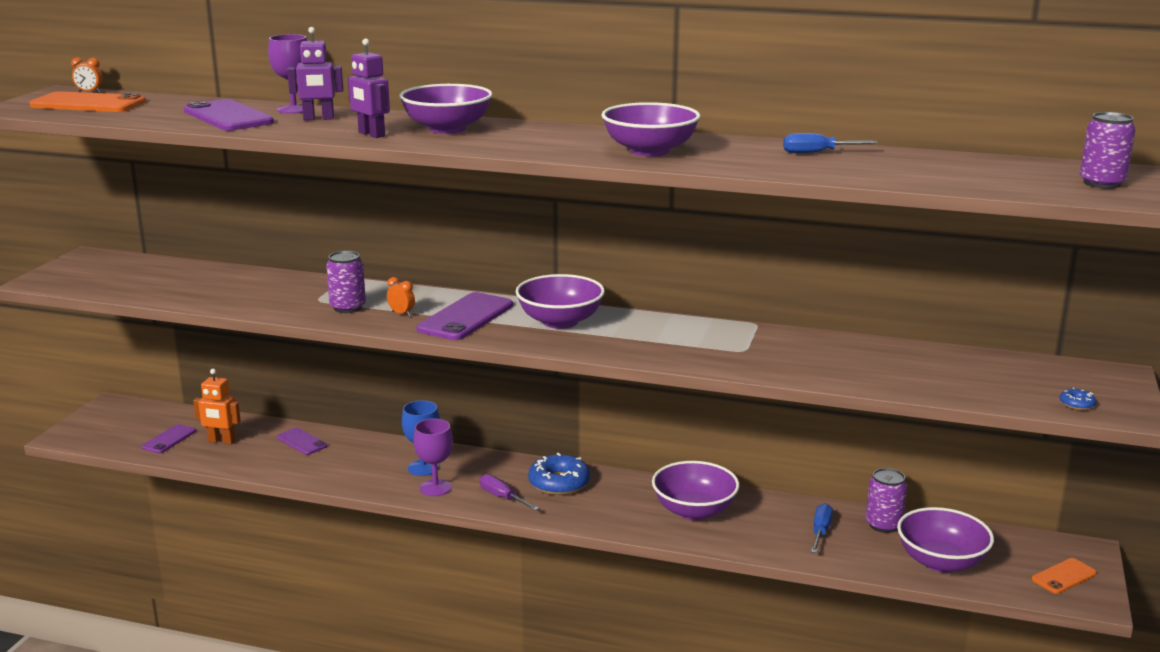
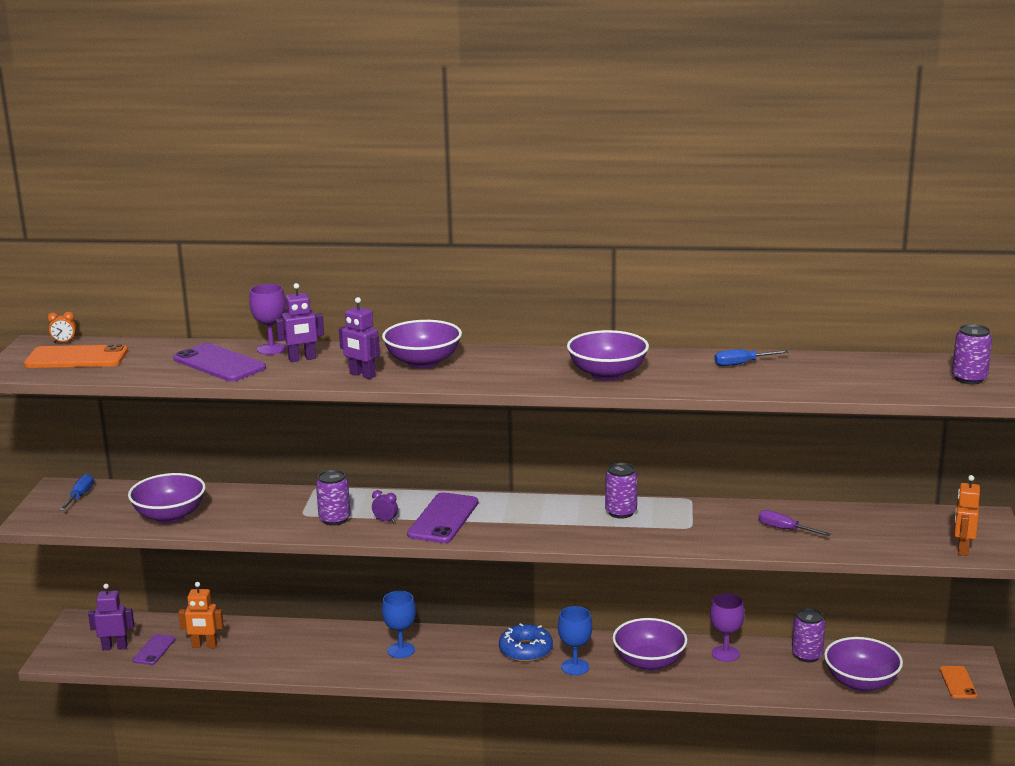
camera: 10 degrees left, 0 degrees up
purple phone [277,427,327,455] -> none
orange clock [387,277,415,316] -> purple clock [372,490,398,523]
purple goblet [413,419,453,496] -> purple goblet moved to [710,593,745,662]
purple screwdriver [480,474,539,511] -> purple screwdriver moved to [759,510,831,536]
purple bowl [516,274,605,329] -> purple bowl moved to [128,473,206,523]
blue screwdriver [811,503,833,553] -> blue screwdriver moved to [59,474,94,511]
orange phone [1032,558,1097,594] -> orange phone turned 45 degrees counterclockwise [940,666,978,699]
blue donut [1060,388,1096,410] -> orange robot [954,475,980,556]
none -> purple robot [88,584,134,650]
none -> blue goblet [558,606,592,675]
none -> purple can [605,463,638,519]

